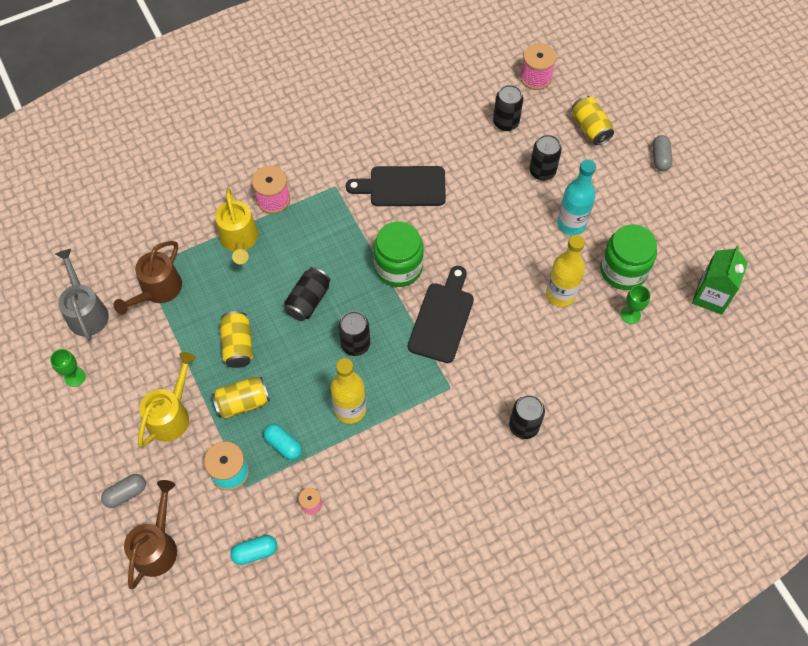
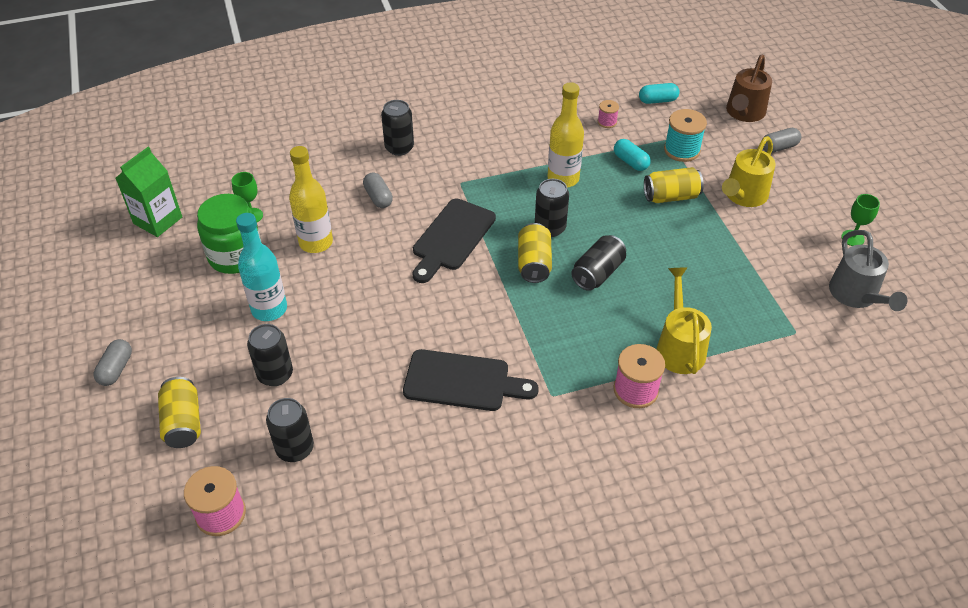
camera: 170 degrees left, 15 degrees down
brown watering can [114,241,182,315] -> none
yellow can [220,311,253,368] -> yellow can moved to [518,223,552,283]
green jar [374,221,424,287] -> none
none -> grey capsule [363,172,393,208]

